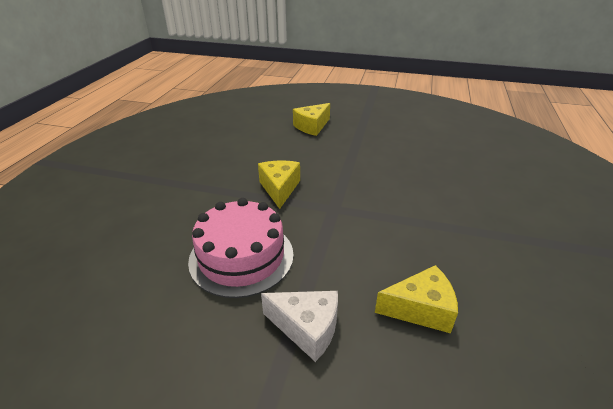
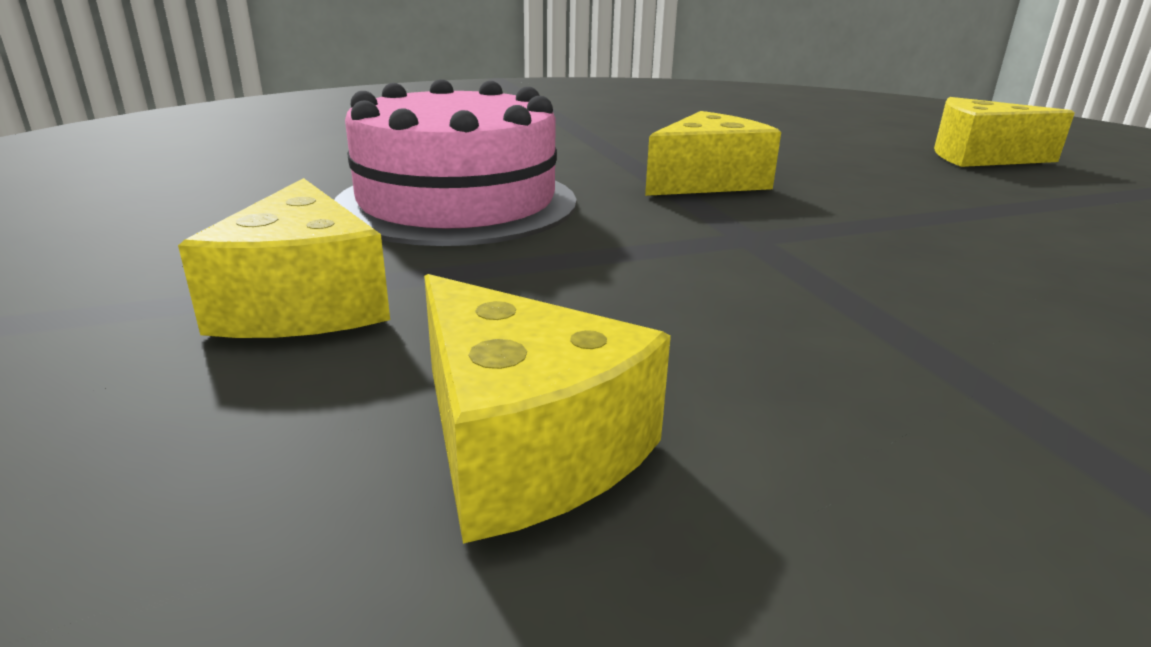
camera: 55 degrees right, 10 degrees down
white cheese [261,291,338,362] -> yellow cheese [178,178,390,338]

